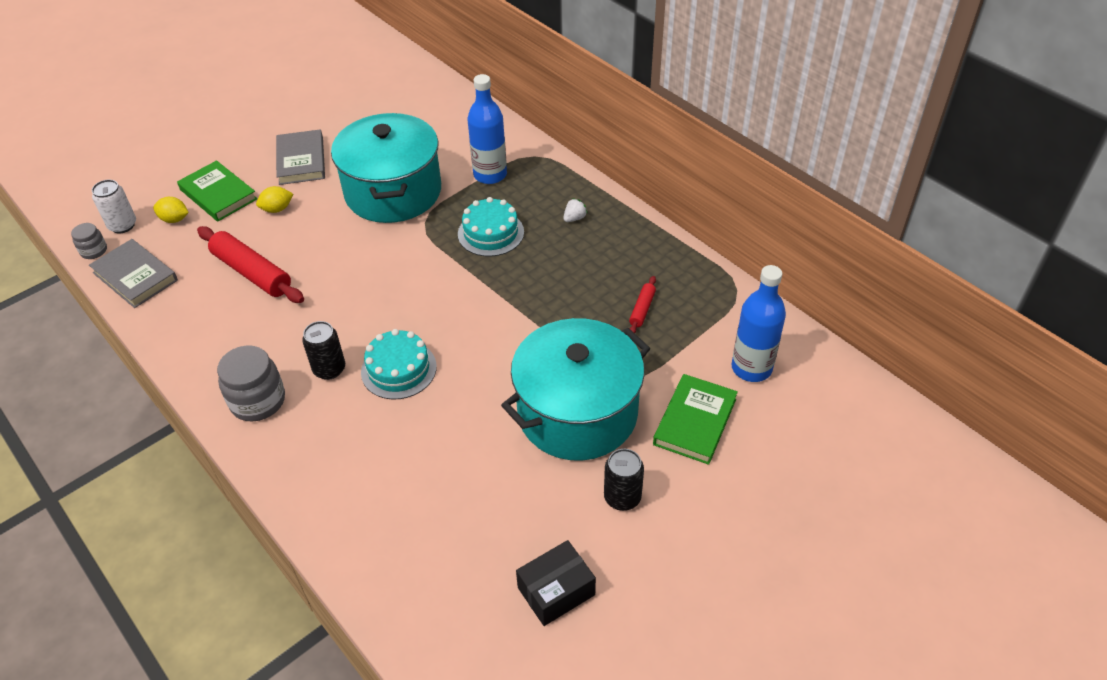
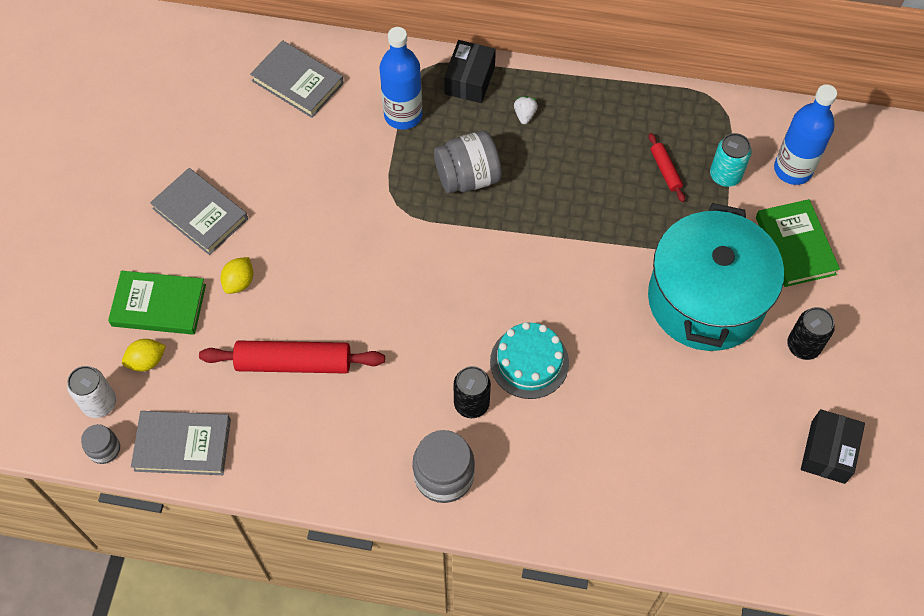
camera: 40 degrees left, 15 degrees up
turquoise pot [331,113,441,223] -> none
turquoise cake [458,197,524,257] -> grey jar [434,131,502,194]
none -> grey book [250,40,344,118]
none -> black box [444,40,496,103]
none -> turquoise can [710,133,752,187]

